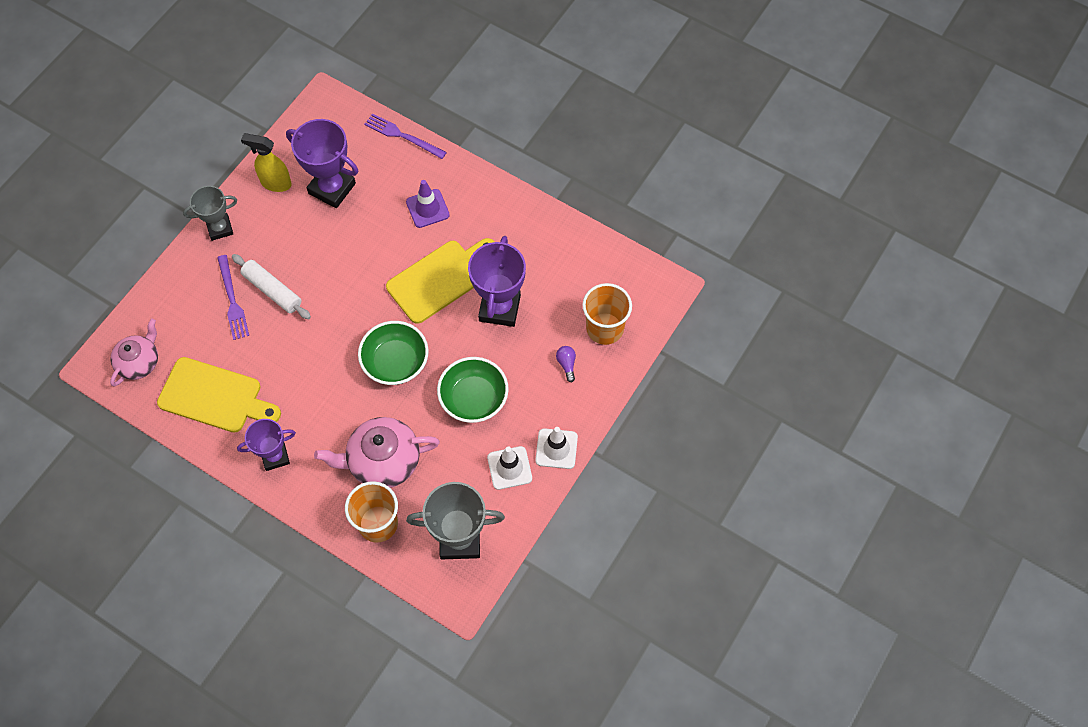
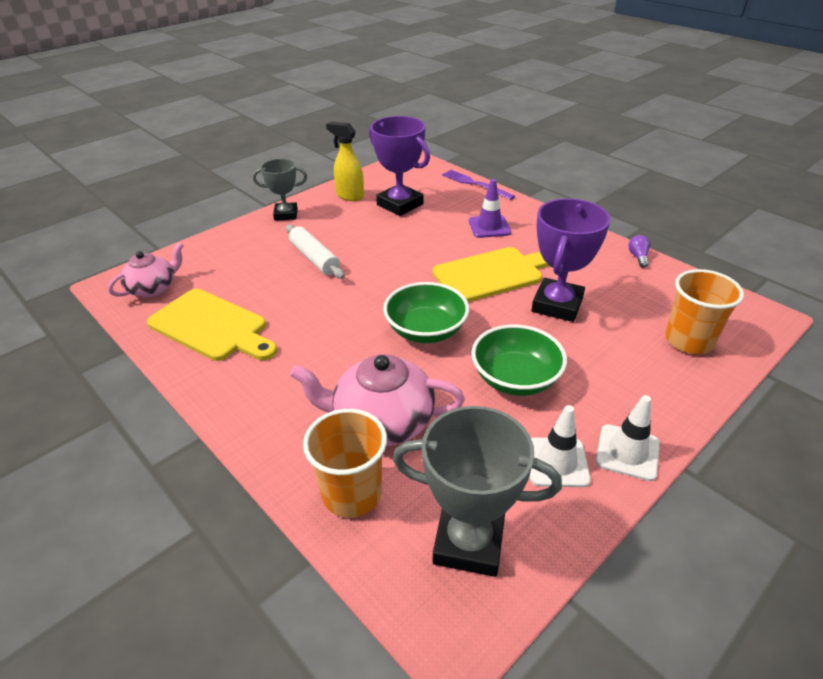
camera: 15 degrees right, 25 degrees down
purple fork [217,255,249,340] -> none
purple trophy [237,419,296,471] -> none
purple light bulb [556,346,576,382] -> purple light bulb moved to [628,235,650,268]

